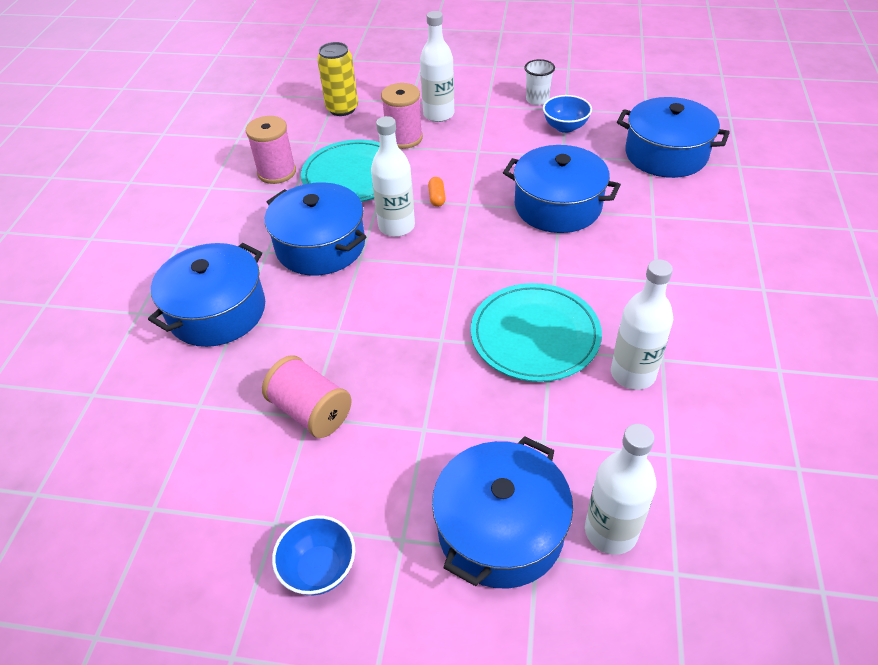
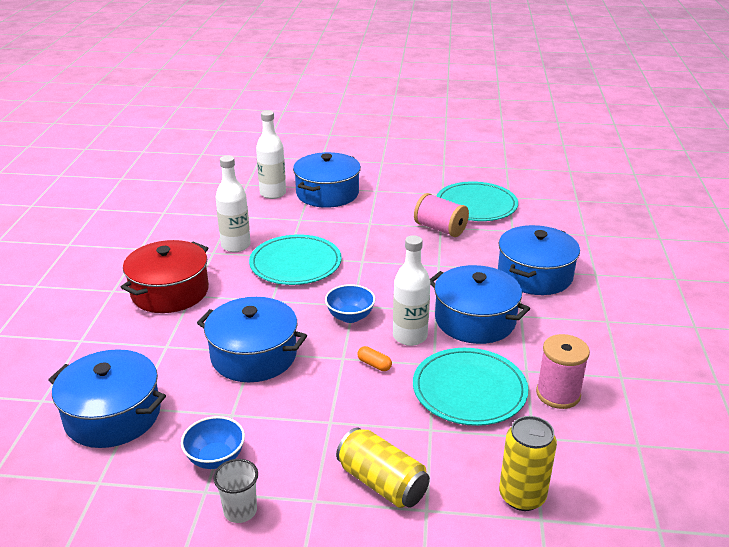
camera: 175 degrees right, 15 degrees down
blue bowl [272,515,355,595] -> blue bowl moved to [325,284,375,323]
pink spool [381,83,423,149] -> none
white bottle [420,11,454,122] -> yellow can [336,427,430,508]
orange capsule [428,177,446,207] -> orange capsule turned 45 degrees counterclockwise [357,346,392,371]
none -> red pot [121,240,209,313]
none -> turquoise plate [436,181,518,221]

